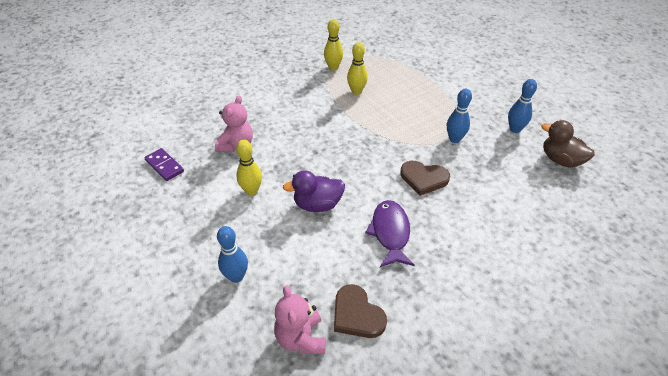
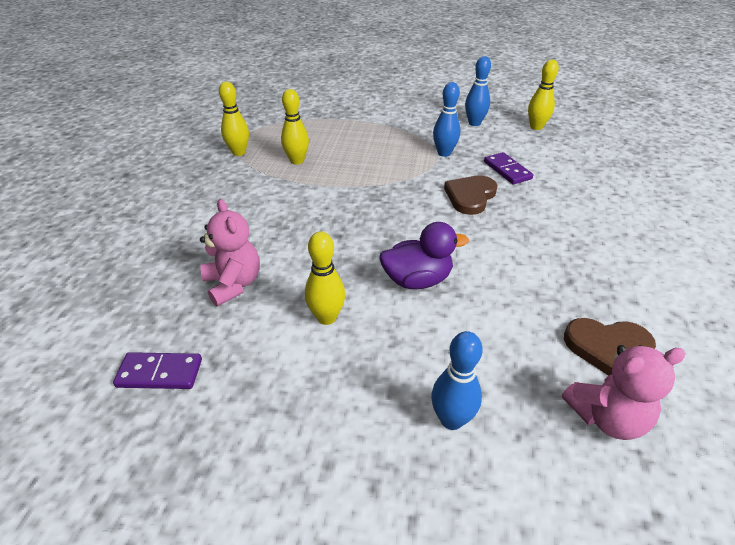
camera: 45 degrees left, 5 degrees down
pink teddy bear [274,285,326,354] -> pink teddy bear turned 45 degrees counterclockwise [562,345,685,440]
purple duck [283,170,345,212] -> purple duck turned 135 degrees counterclockwise [379,222,469,289]
purple fish [365,200,415,267] -> none
brown heart [400,161,450,196] -> brown heart turned 150 degrees clockwise [444,175,498,215]
brown duck [541,120,595,168] -> yellow bowling pin [528,59,559,130]
none -> purple domino [484,152,533,184]

